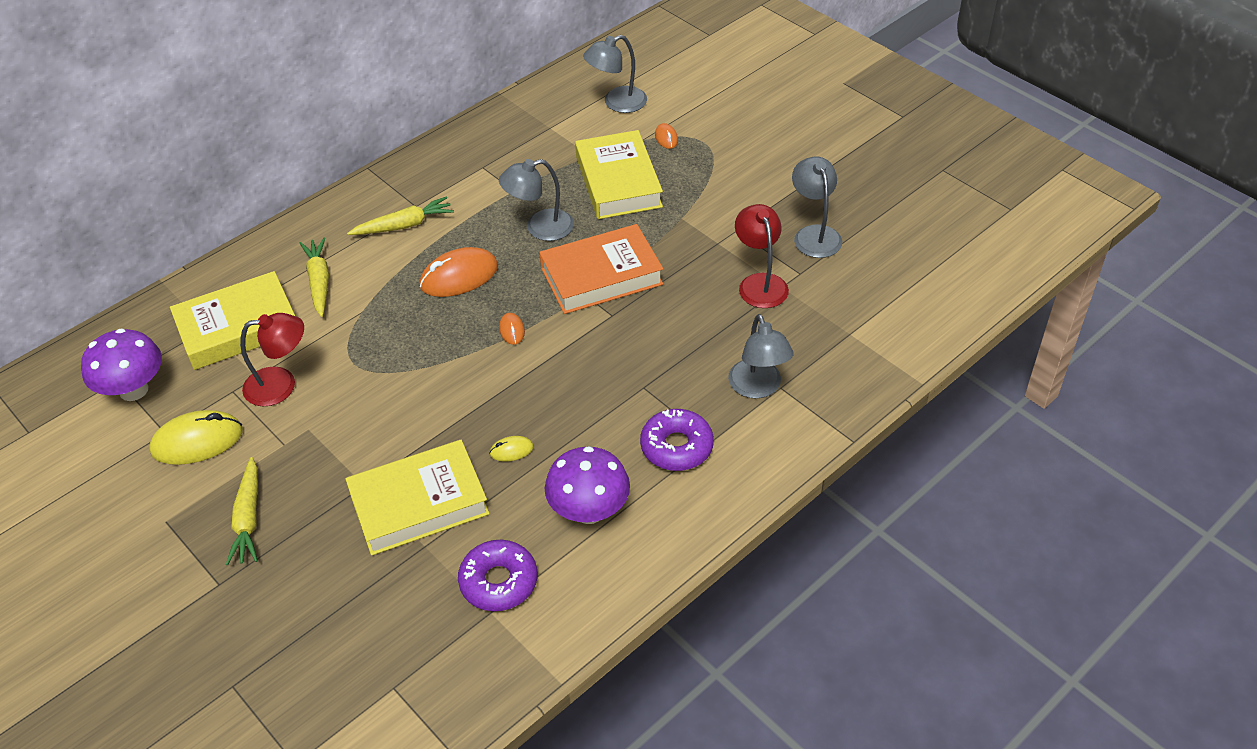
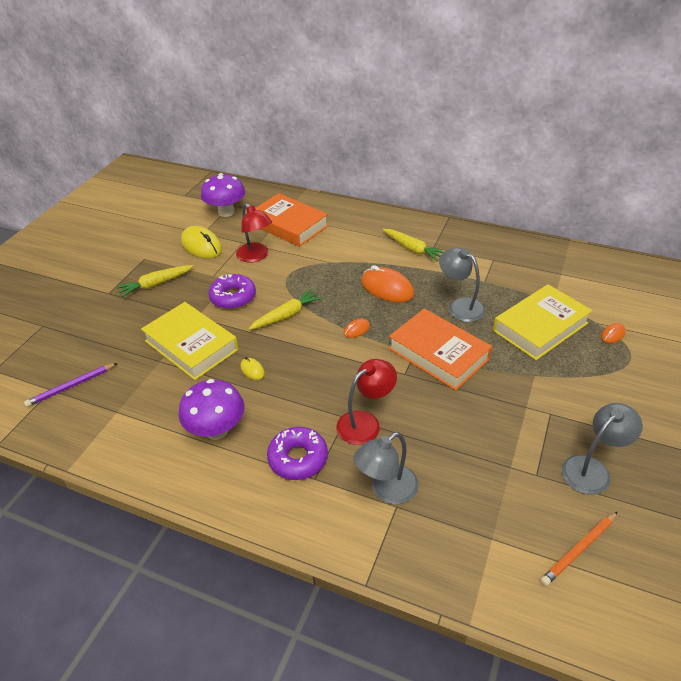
camera: 65 degrees right, 5 degrees down
yellow book [170,271,295,370] -> orange book [255,193,329,247]
yellow carrot [300,238,329,317] -> yellow carrot moved to [248,289,323,330]
purple donut [458,540,537,611] -> purple donut moved to [208,274,256,309]
grey lamp [583,35,647,113] -> none
red lamp [735,204,789,308] -> red lamp moved to [336,359,397,445]
none -> purple pencil [24,363,117,407]
none -> orange pencil [540,512,618,586]

